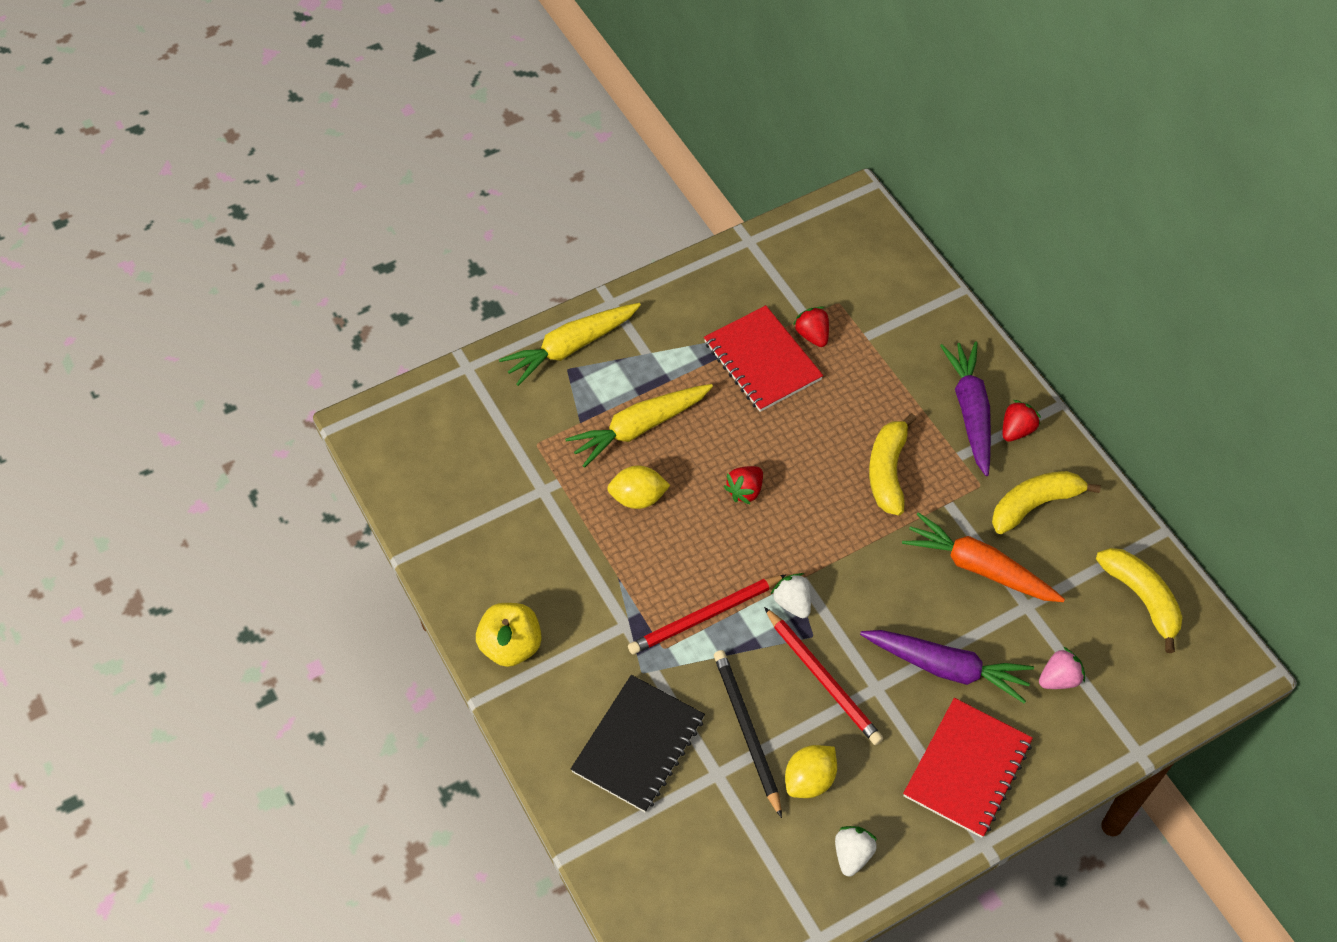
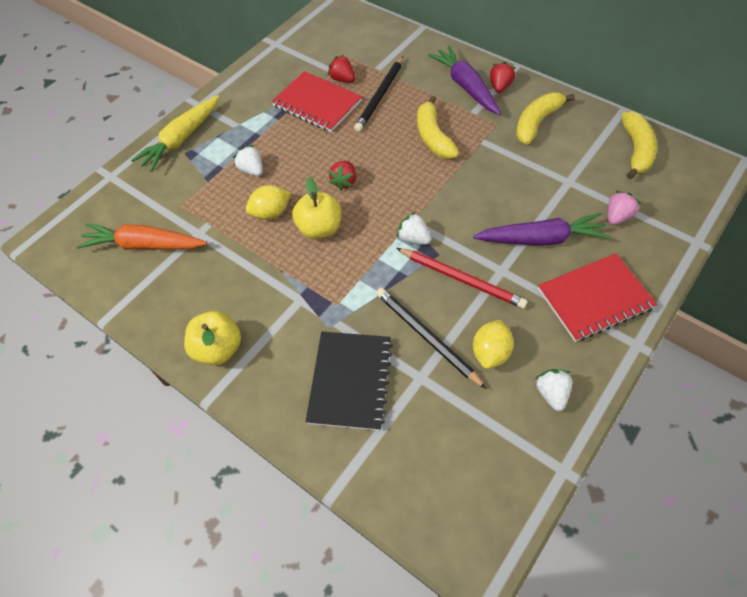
camera: 20 degrees left, 0 degrees up
yellow carrot [565,384,713,468] -> white strawberry [233,145,263,176]
red pencil [628,575,786,655] -> none
orange carrot [902,512,1065,602] -> orange carrot moved to [76,223,207,250]
red notebook [903,698,1033,838] -> red notebook turned 60 degrees clockwise [538,253,657,342]
yellow banana [1096,548,1183,653] -> yellow banana turned 60 degrees clockwise [621,111,657,179]
none -> yellow apple [292,177,341,239]
none -> black pencil [354,56,403,132]

